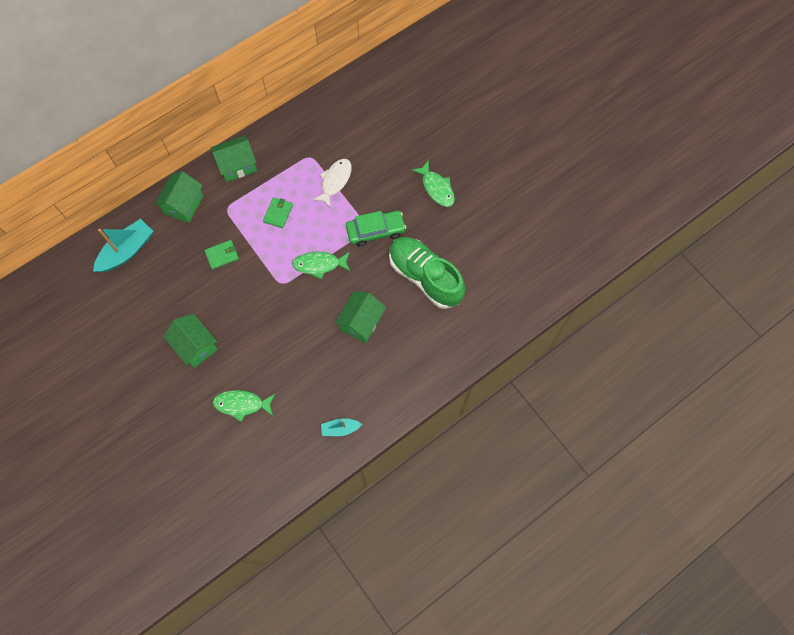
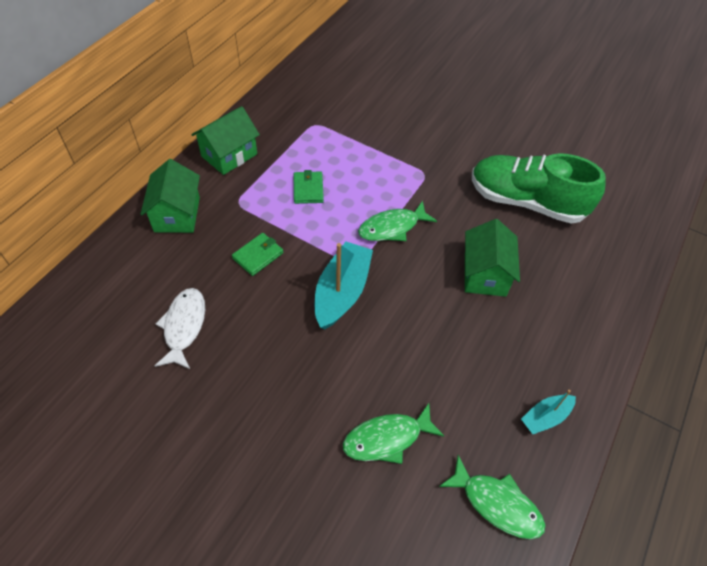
camera: 25 degrees left, 15 degrees down
turquoise boat [93,219,153,272] -> turquoise boat moved to [315,242,373,330]
green house [163,314,218,368] -> none
white fish [312,159,352,208] -> white fish moved to [155,288,205,369]
green car [346,211,406,246] -> none
green fish [411,160,455,207] -> green fish moved to [439,455,545,539]

